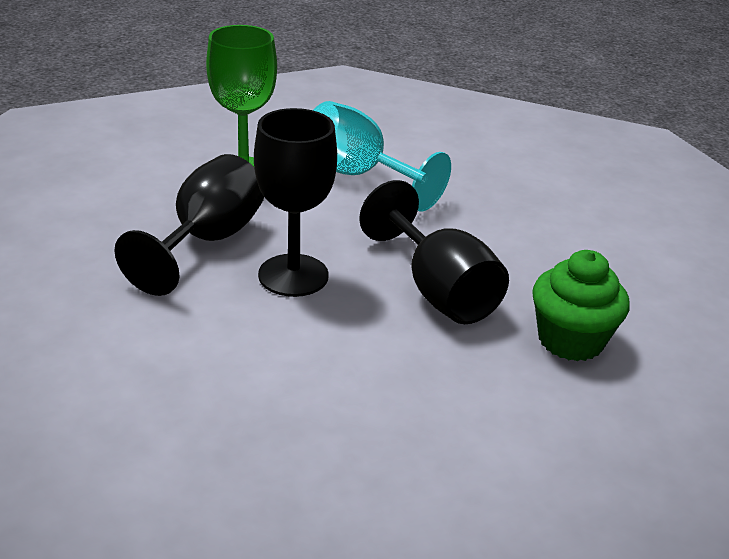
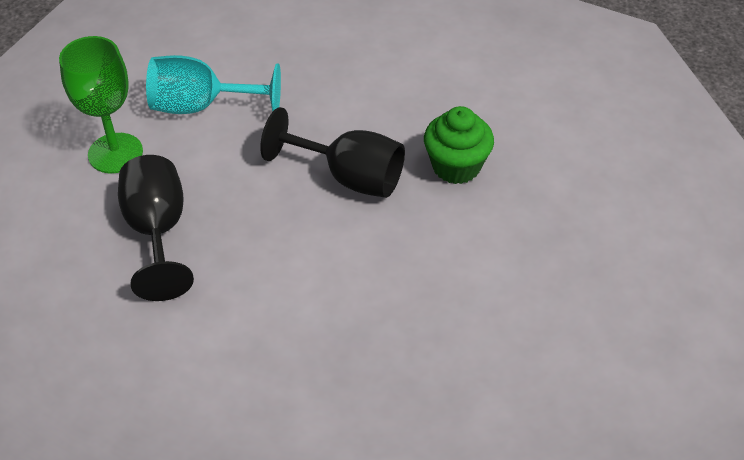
camera: 35 degrees left, 15 degrees up
black goblet [254,108,337,297] -> none

